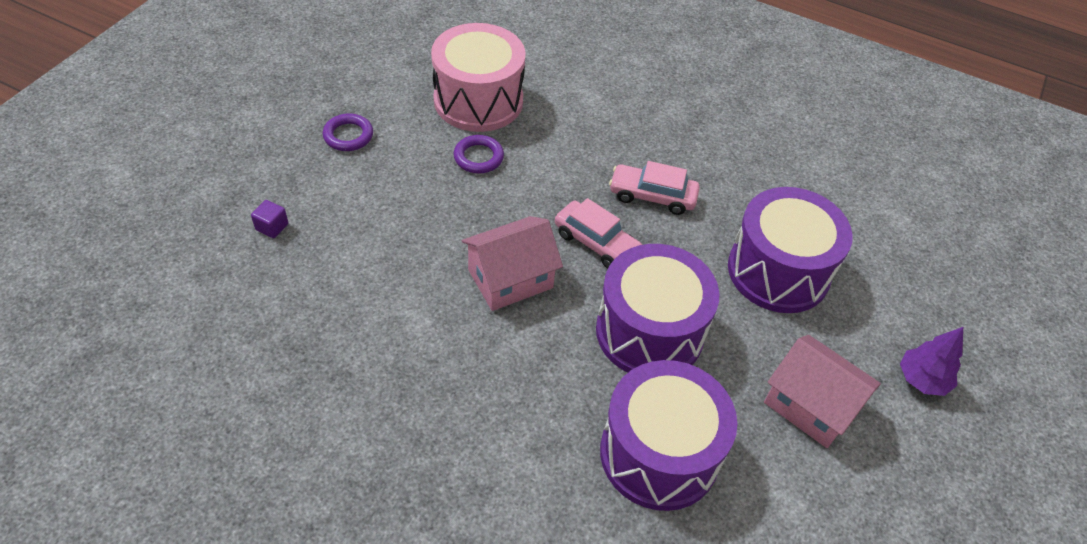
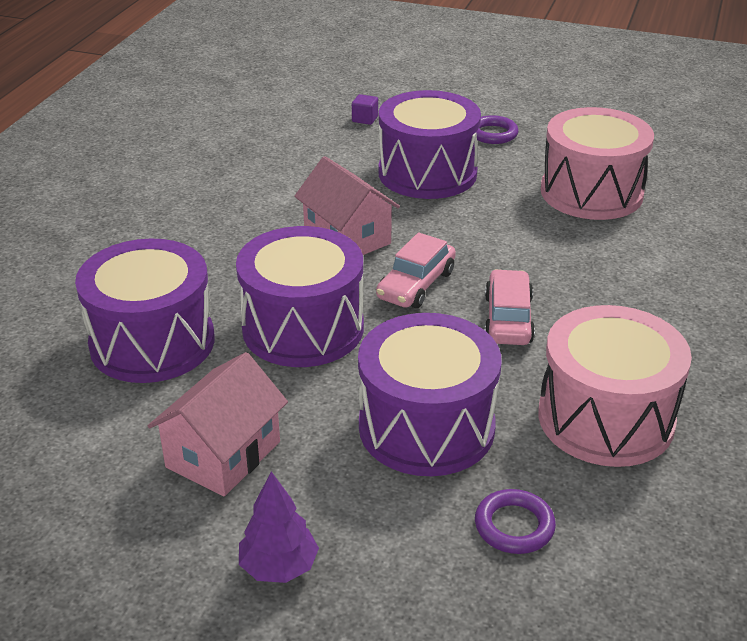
camera: 85 degrees right, 15 degrees down
purple ring [454,135,504,173] -> purple ring moved to [475,489,556,554]
none -> purple drum [378,90,481,199]
none -> pink drum [538,305,692,467]

